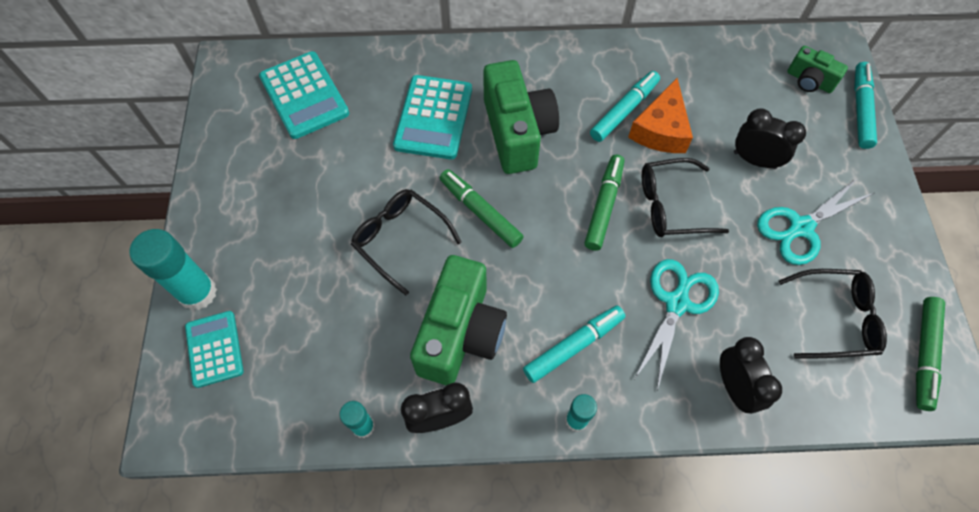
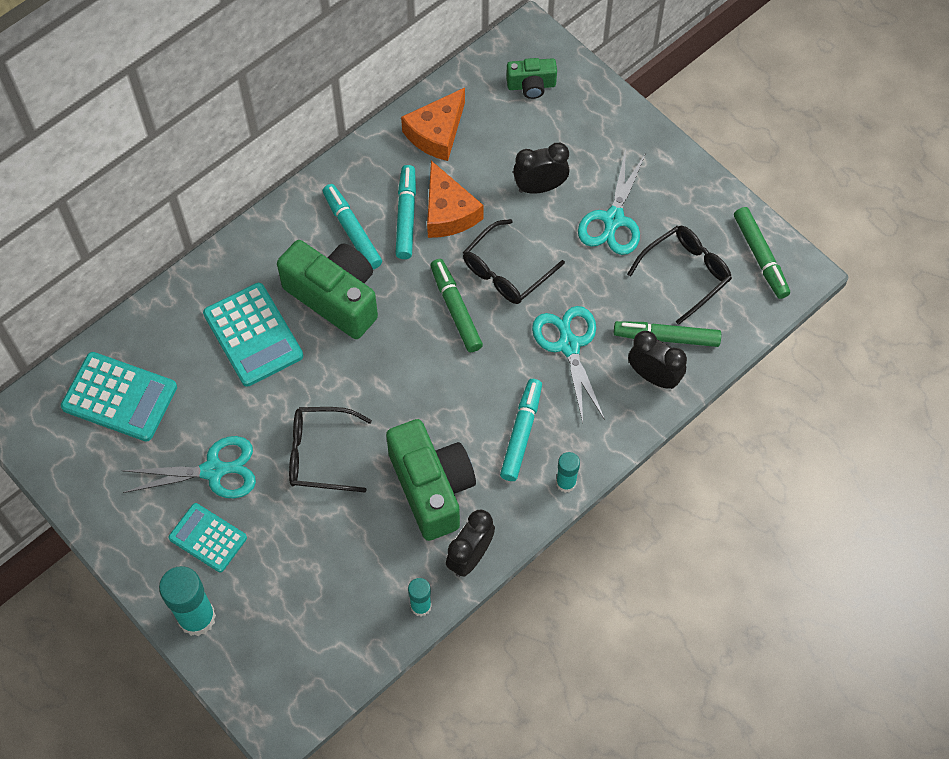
camera: 40 degrees left, 0 degrees up
turquoise calculator [185,311,243,388] -> turquoise calculator moved to [168,503,247,573]
green marker [440,169,523,248] -> green marker moved to [614,321,721,347]
turquoise marker [854,62,877,149] -> turquoise marker moved to [323,184,382,269]
none -> turquoise scissors [122,436,256,498]
none -> orange cheese [401,88,465,161]

